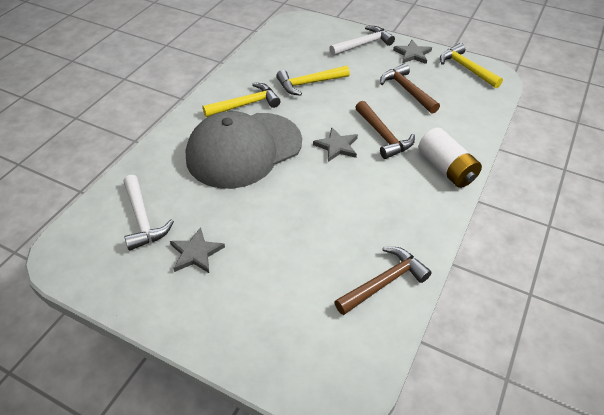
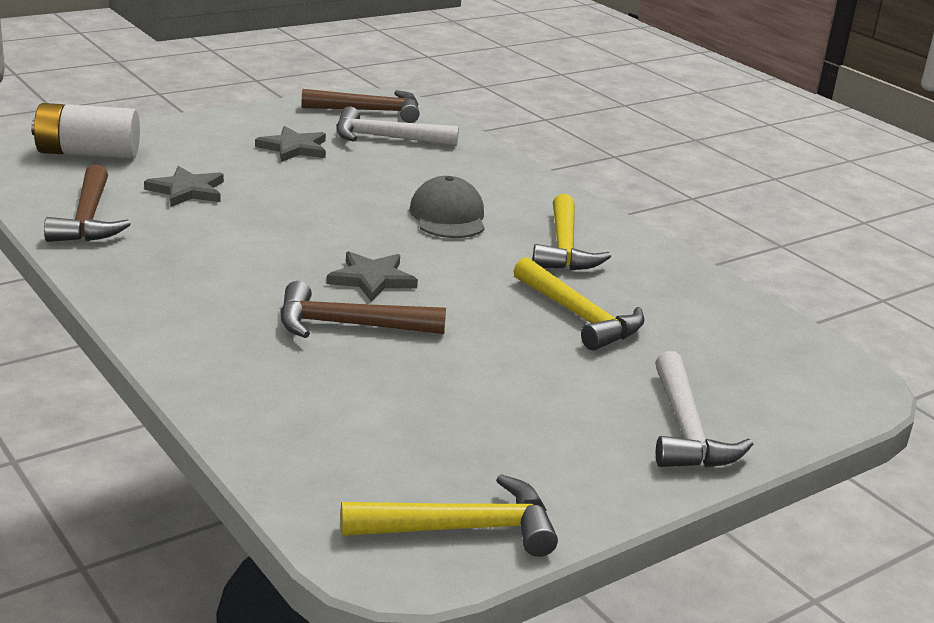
camera: 115 degrees right, 20 degrees down
grey cap [186,111,302,189] -> grey cap [410,176,485,238], size x0.49
yellow hammer [276,66,350,96] -> yellow hammer turned 135 degrees clockwise [513,257,645,351]
brown hammer [380,64,440,114] -> brown hammer moved to [302,89,420,123]
grey star [393,40,432,64] -> grey star moved to [144,166,224,207]
white battery [419,128,482,188] -> white battery moved to [31,103,140,159]

